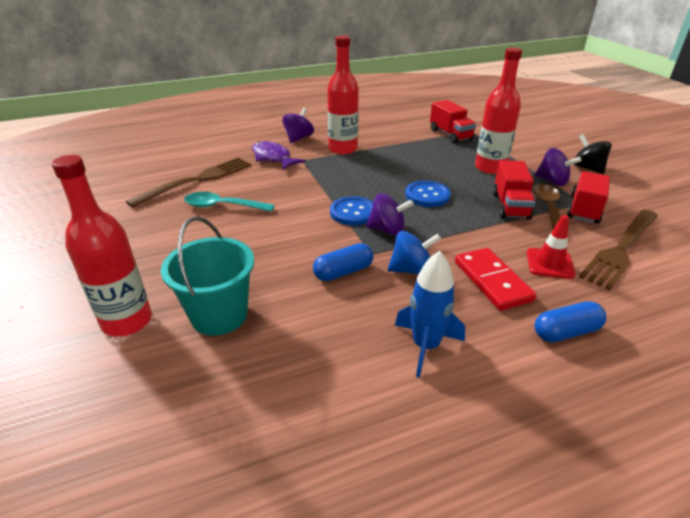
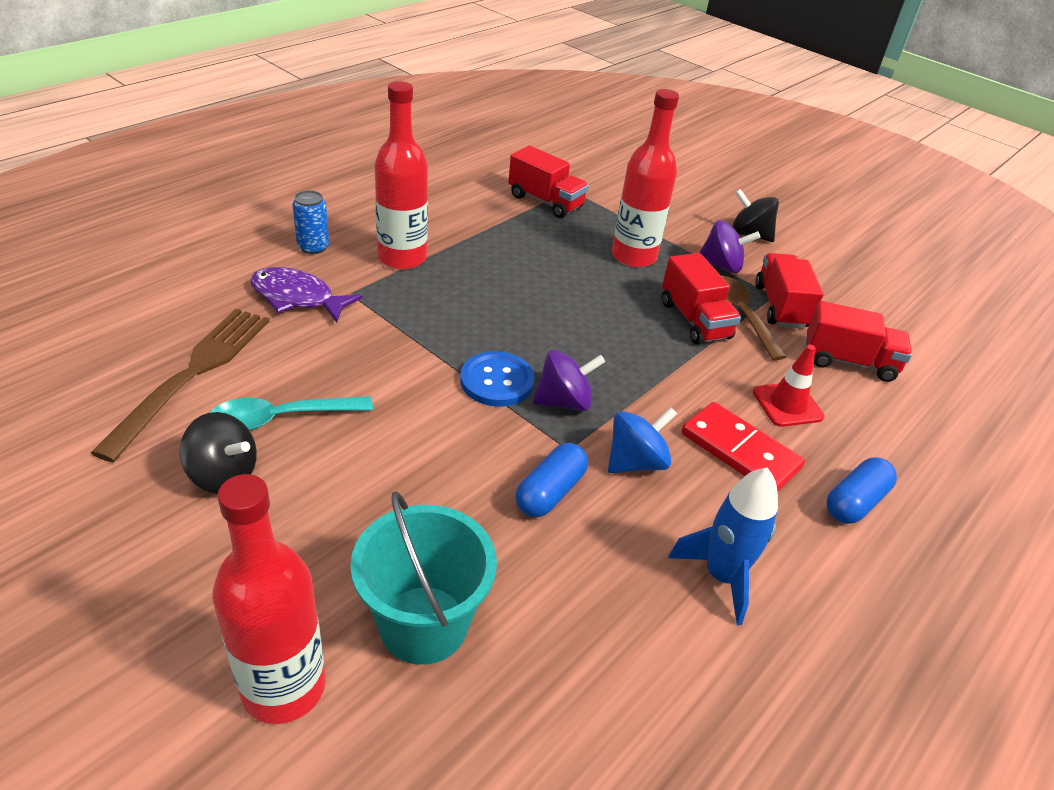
camera: 30 degrees left, 5 degrees up
purple spinning top [282,108,314,143] -> blue can [292,190,329,254]
blue button [405,181,451,207] -> none
brown fork [579,209,658,290] -> red truck [806,301,912,382]
none -> black spinning top [179,412,257,494]

